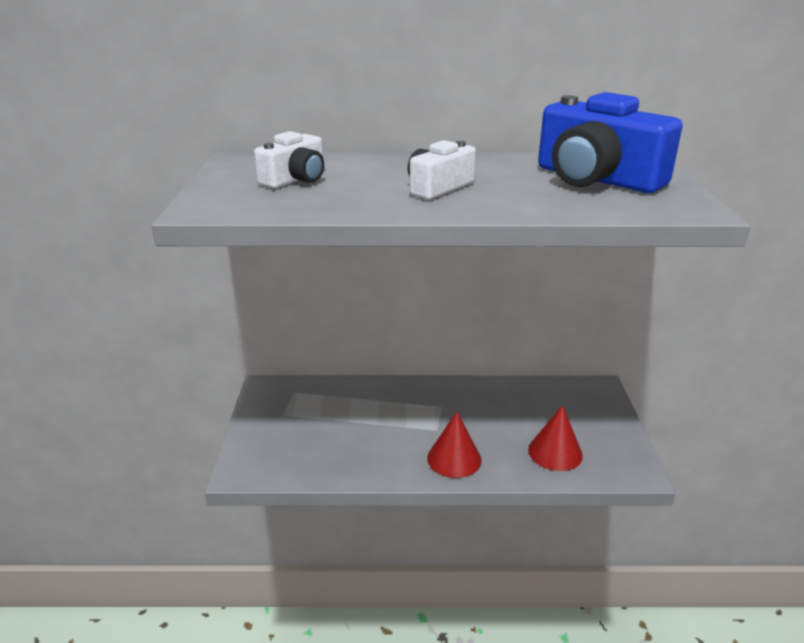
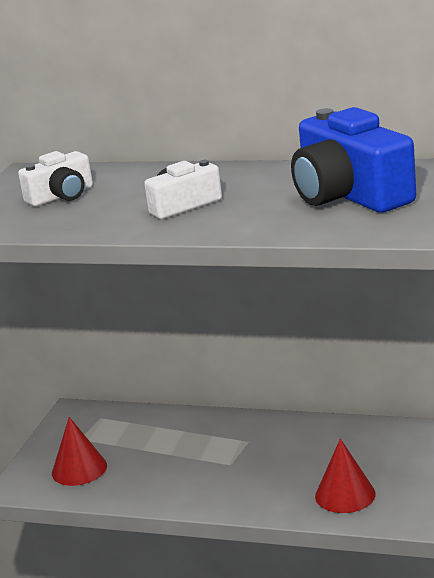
camera: 20 degrees right, 5 degrees down
red cone [427,412,481,478] -> red cone moved to [52,417,107,486]

